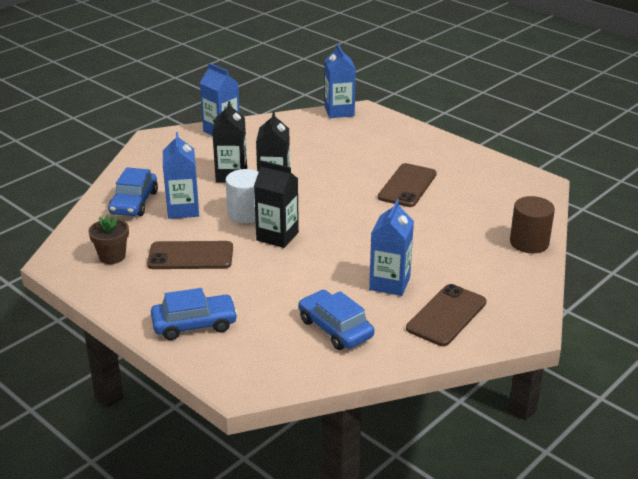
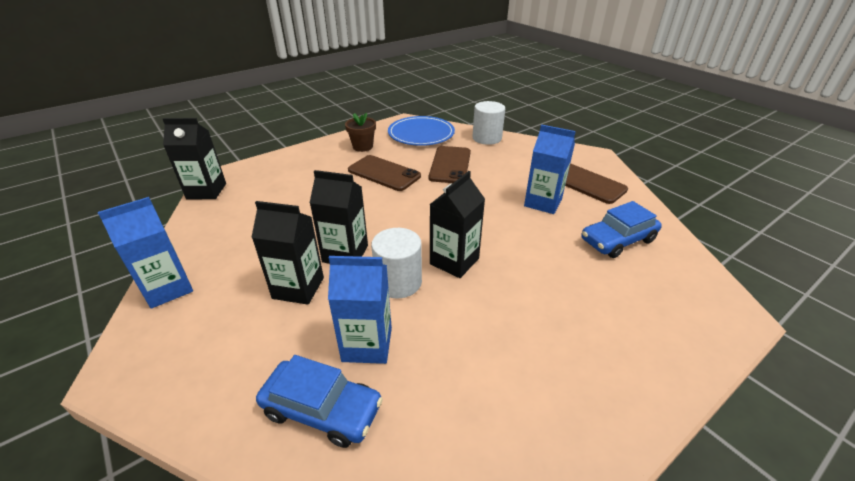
camera: 80 degrees left, 5 degrees up
brown flower pot [88,215,129,264] -> brown flower pot moved to [345,113,376,152]
brown phone [147,241,233,269] -> brown phone moved to [429,146,471,183]
blue car [151,288,238,340] -> none
blue carton [325,44,356,118] -> black carton [163,118,226,199]
brown cylinder [510,196,555,253] -> white cylinder [472,101,505,145]
none -> blue plate [388,116,455,146]

